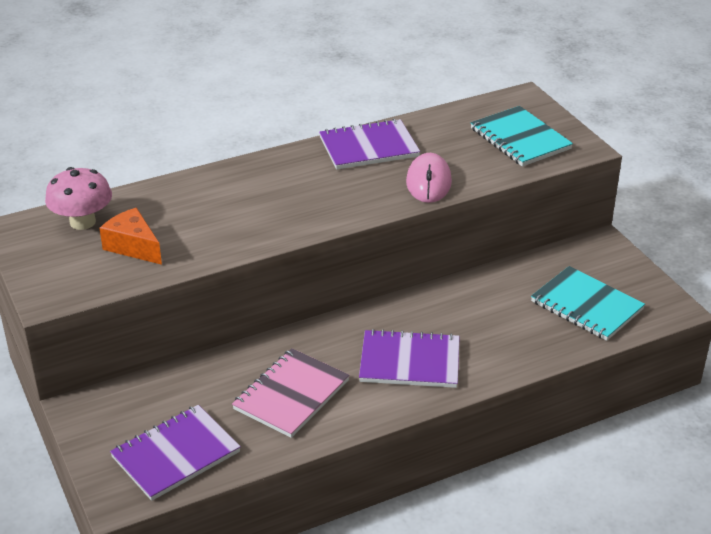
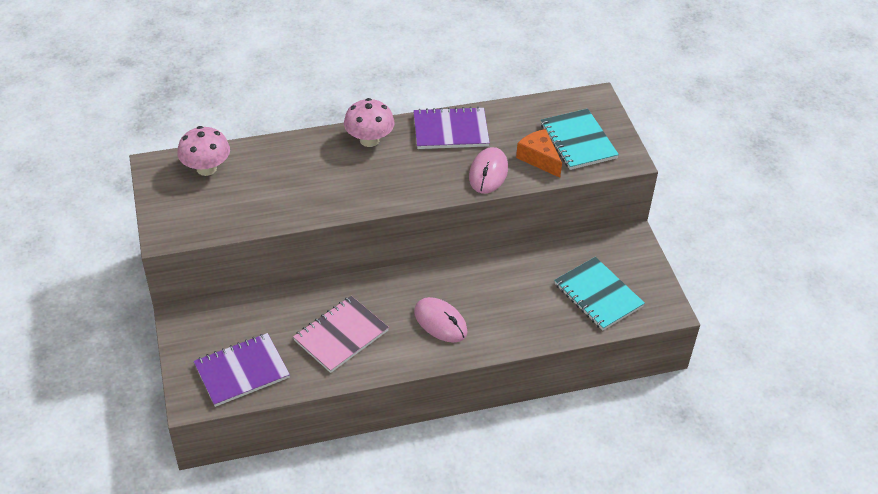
camera: 10 degrees right, 10 degrees up
orange cheese [99,208,162,265] -> orange cheese moved to [516,129,562,178]
purple notebook [359,329,460,388] -> pink mouse [414,297,468,343]
none -> pink mushroom [344,98,395,147]

